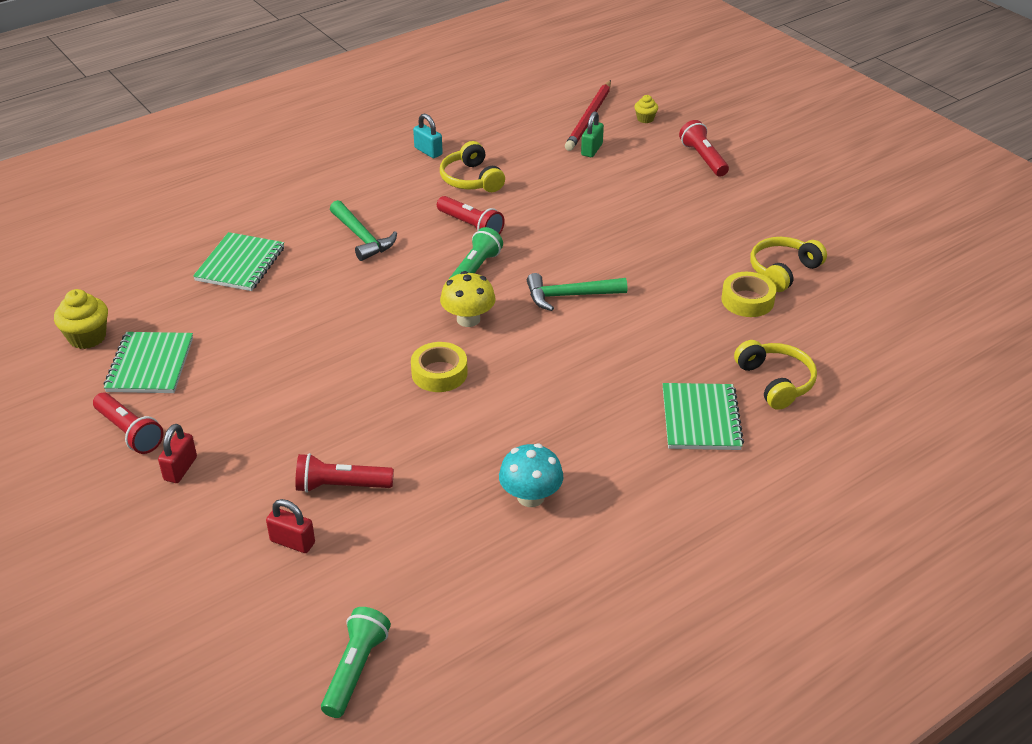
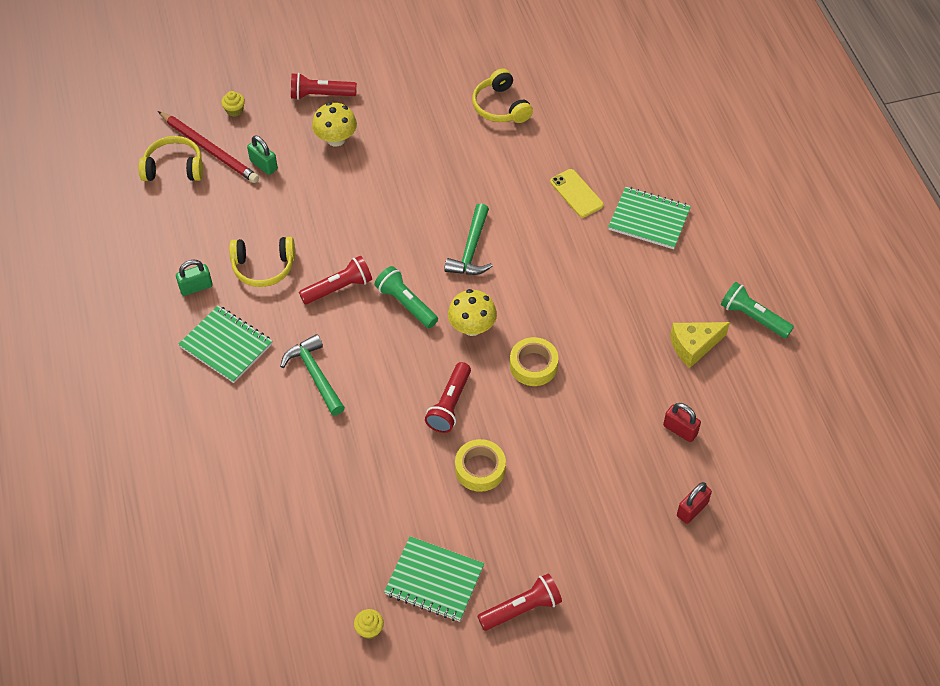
camera: 70 degrees left, 15 degrees up
yellow cupcake [54,289,108,349] -> yellow cupcake [354,609,384,639], size x0.57
red padlock [158,424,197,483] -> red padlock moved to [663,403,701,442]
green notebook [193,232,284,291] -> green notebook moved to [178,306,273,383]
red flashlight [295,453,394,493] -> red flashlight moved to [425,362,471,433]
green flashlight [321,607,391,718] -> green flashlight moved to [721,282,794,338]
green hammer [330,200,397,261] -> green hammer turned 105 degrees counterclockwise [280,334,345,416]
turquoise padlock [413,113,443,158] -> green padlock [176,260,213,296]
turquoise mushroom [499,443,563,507] -> yellow cheese [670,322,730,368]
yellow tape [722,272,776,317] -> yellow tape moved to [455,439,506,492]
yellow headphones [734,340,817,410] -> yellow headphones moved to [138,136,203,181]
none -> yellow mushroom [312,102,357,146]
none -> yellow phone [550,169,604,218]

